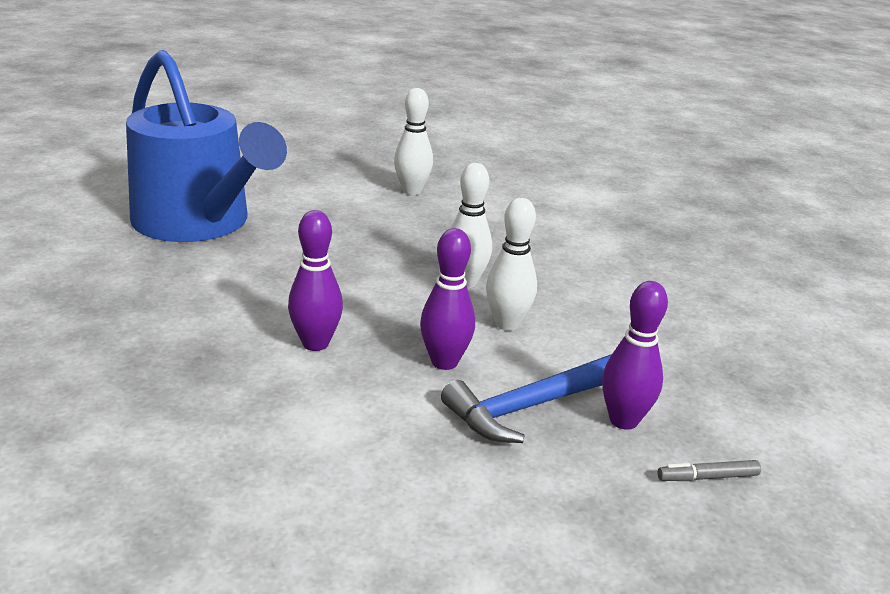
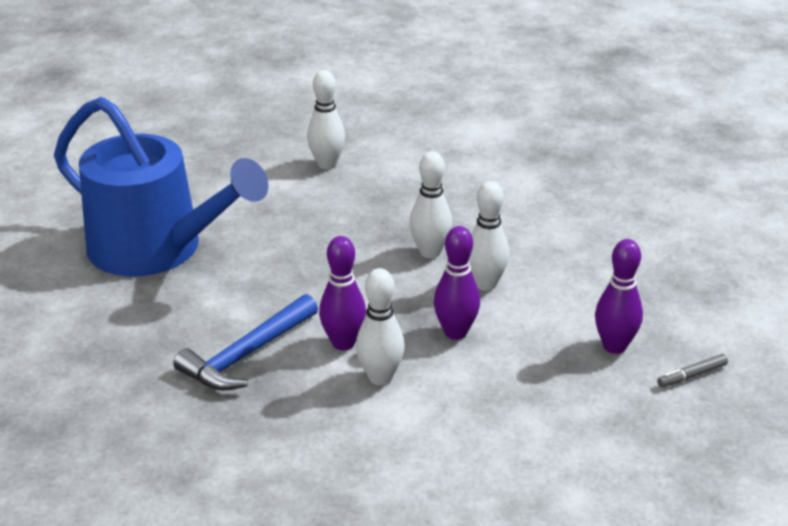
camera: 15 degrees left, 5 degrees up
blue hammer [441,354,612,443] -> blue hammer moved to [173,294,318,391]
none -> white bowling pin [356,268,405,385]

